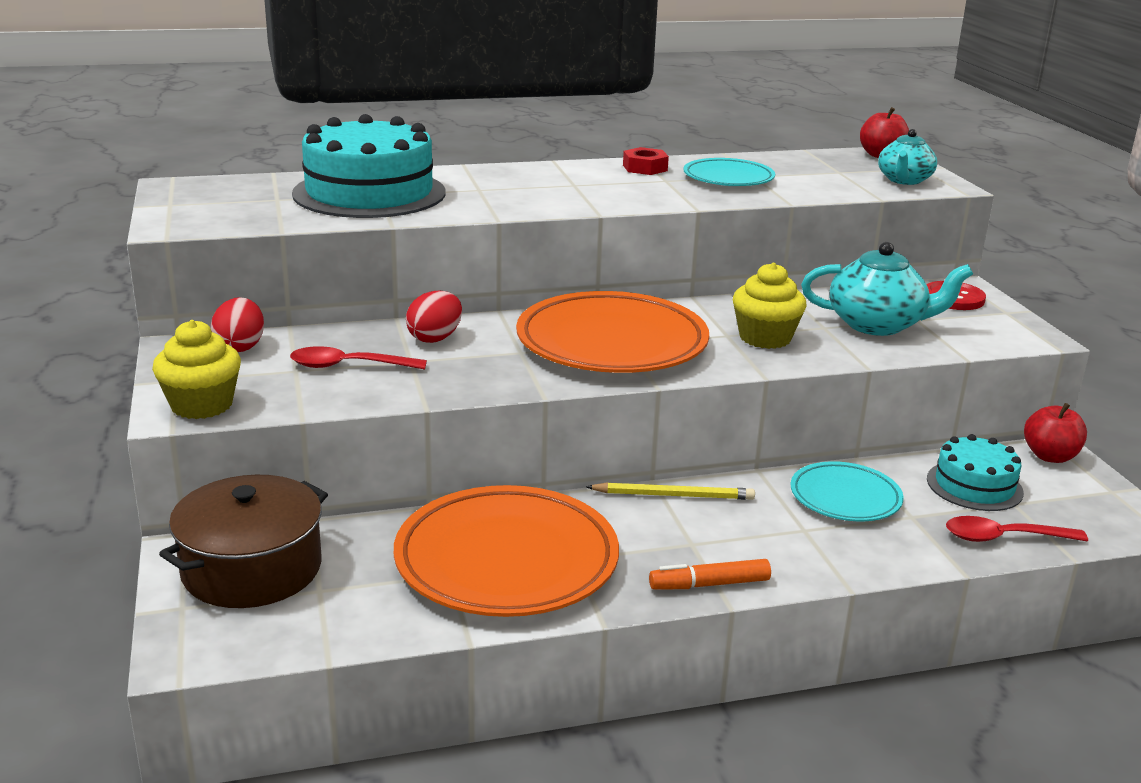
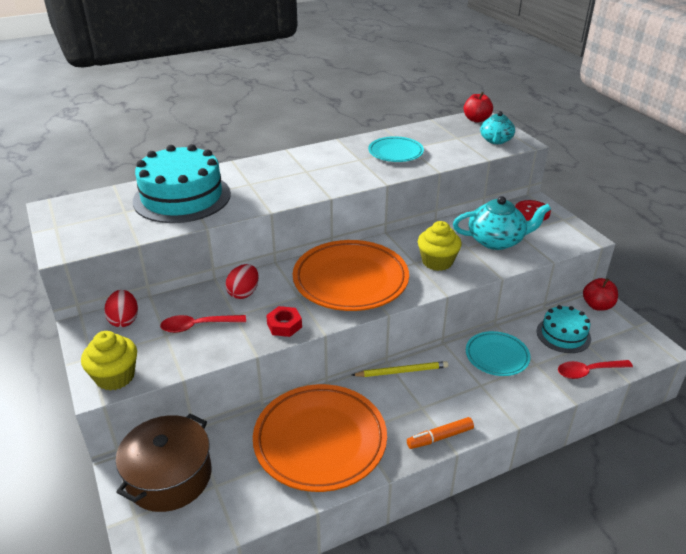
camera: 10 degrees left, 10 degrees up
red nut [623,147,669,175] -> red nut moved to [266,306,302,337]

